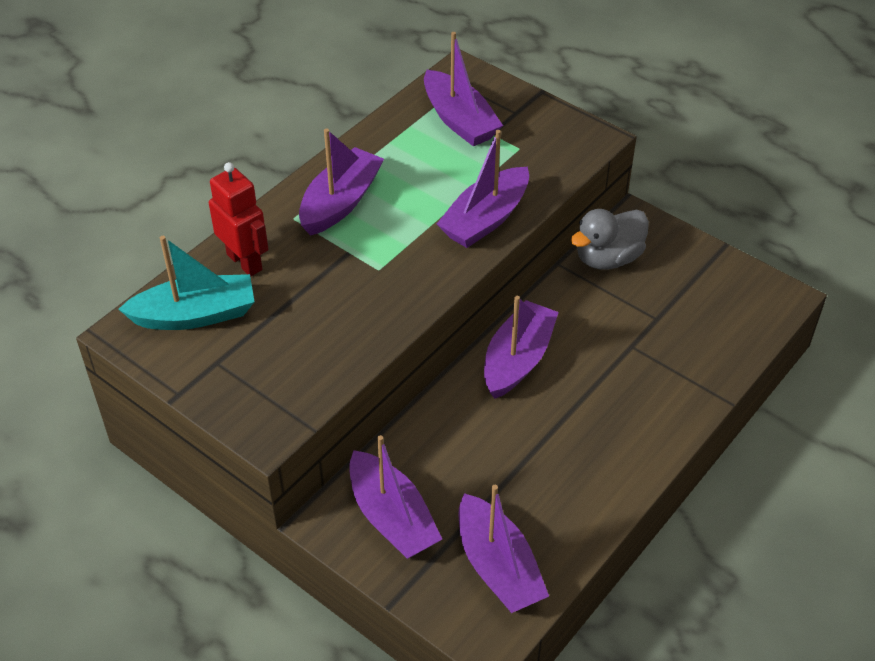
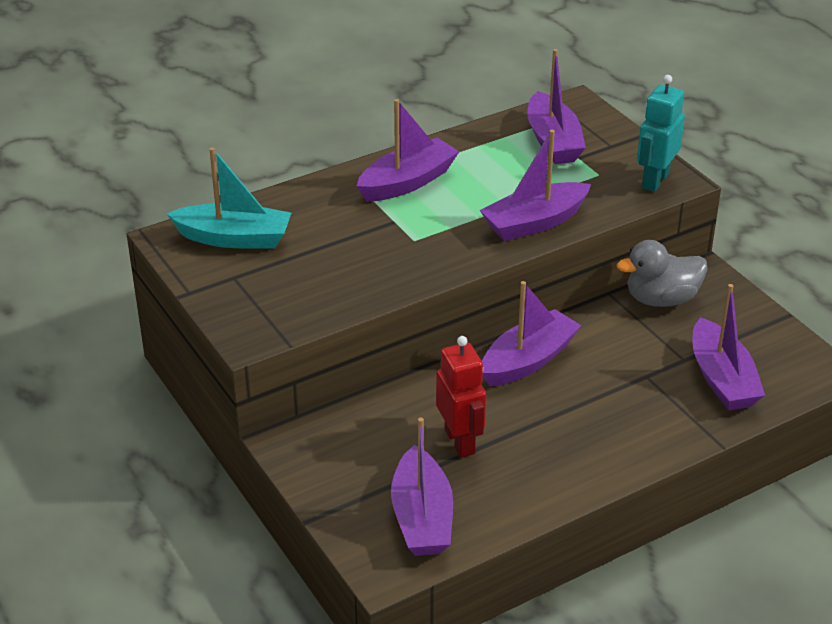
camera: 20 degrees right, 10 degrees down
red robot [209,162,269,277] -> red robot moved to [436,336,486,458]
purple boat [349,435,442,559] -> purple boat moved to [693,284,765,411]
none -> turquoise robot [637,75,685,192]

